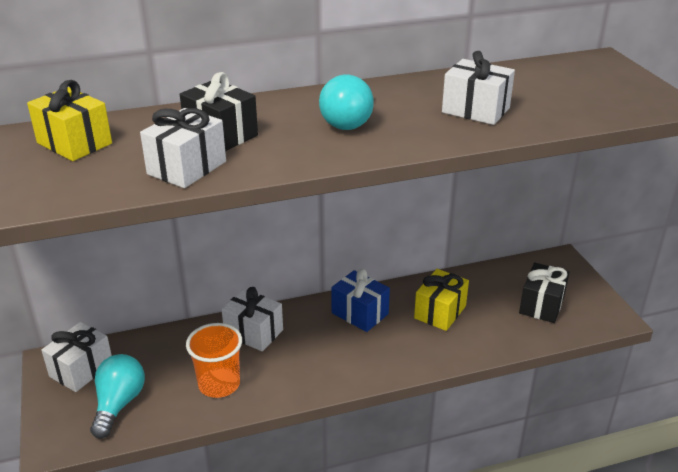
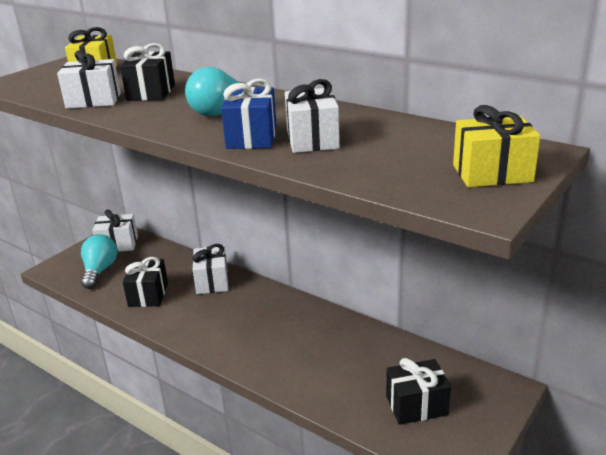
camera: 55 degrees right, 5 degrees down
turquoise light bulb [90,354,145,439] -> turquoise light bulb turned 60 degrees counterclockwise [81,234,117,289]
orange cup [186,323,242,398] -> black gift [123,257,168,307]
blue gift [331,269,390,332] -> blue gift moved to [221,78,277,149]
yellow gift [414,269,469,331] -> yellow gift moved to [453,105,540,187]

